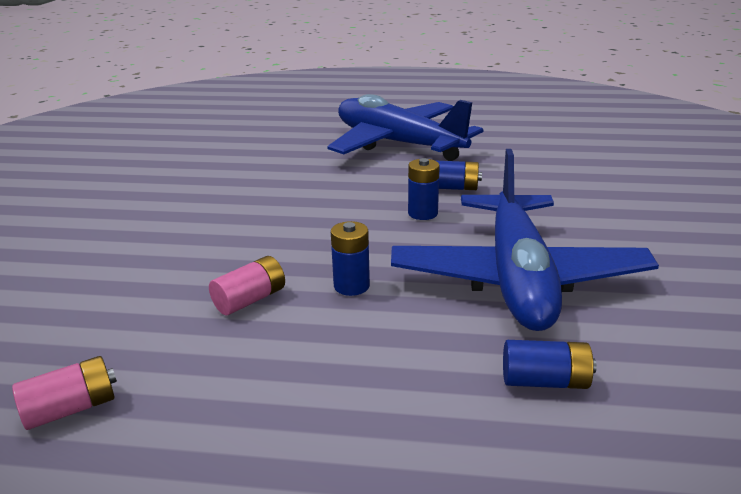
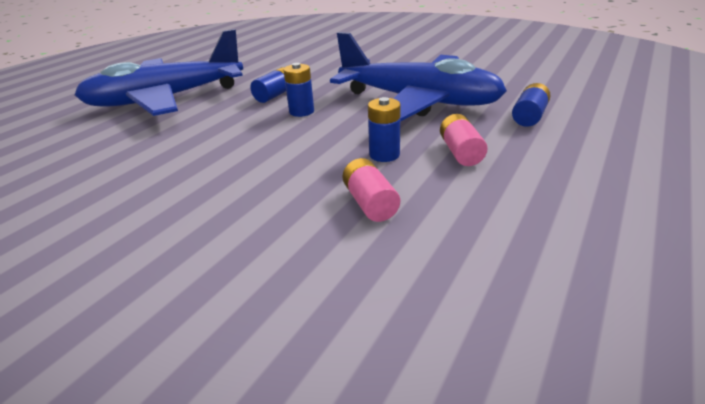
camera: 65 degrees left, 5 degrees up
pink battery [12,356,117,430] -> pink battery moved to [440,114,488,166]

